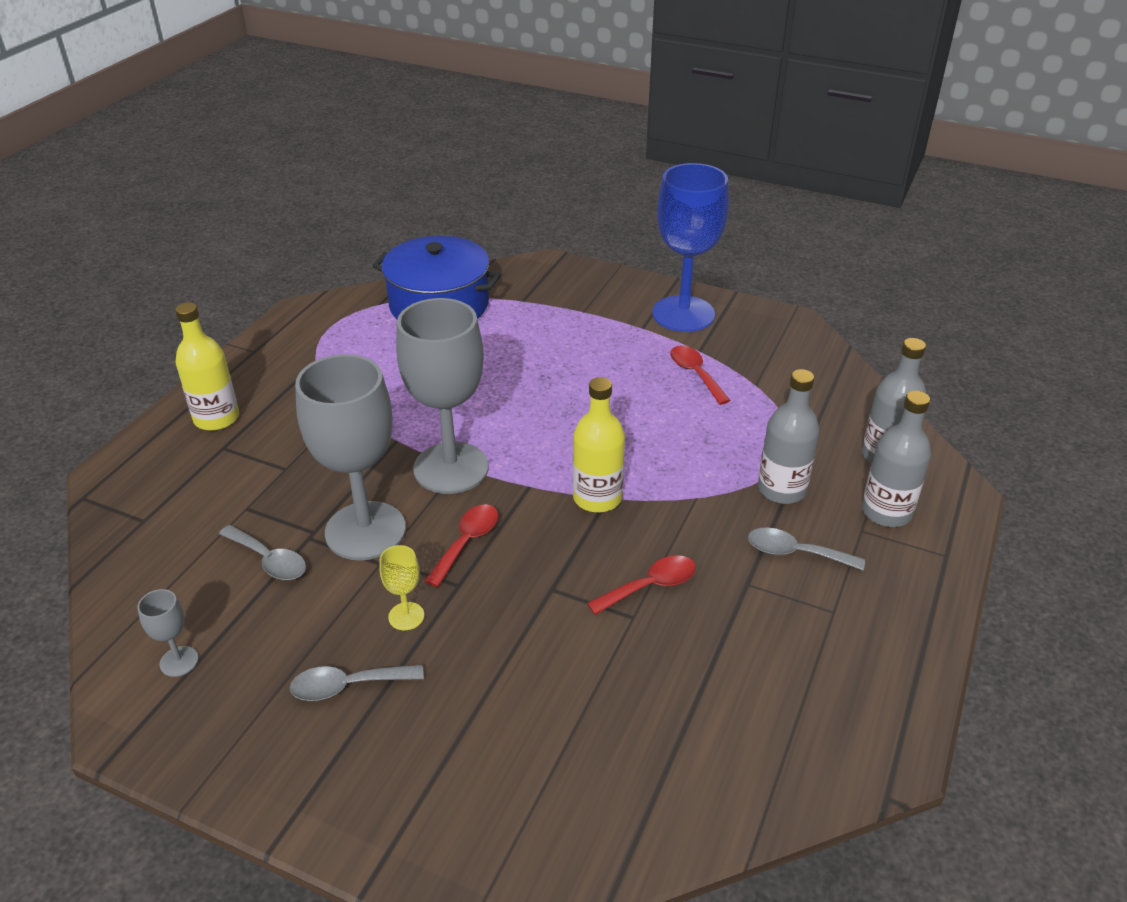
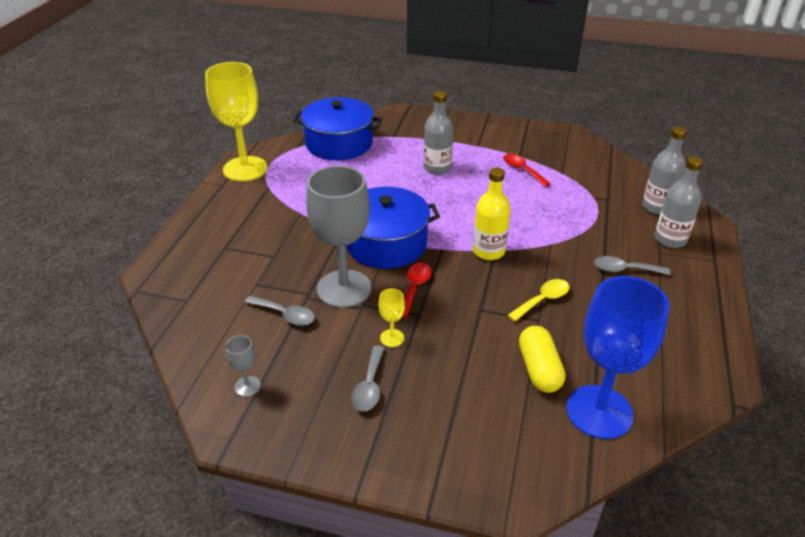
camera: 10 degrees left, 0 degrees up
yellow bottle [175,302,239,431] -> none
grey spoon [290,665,424,701] -> grey spoon turned 60 degrees counterclockwise [351,346,384,411]
grey goblet [396,298,489,494] -> blue pot [346,187,440,269]
red spoon [587,555,696,615] -> yellow spoon [507,279,569,322]
blue goblet [652,163,729,332] -> blue goblet moved to [566,276,670,439]
grey bottle [758,369,819,504] -> grey bottle moved to [423,91,454,175]
none -> yellow goblet [205,62,267,181]
none -> yellow capsule [519,326,565,393]

